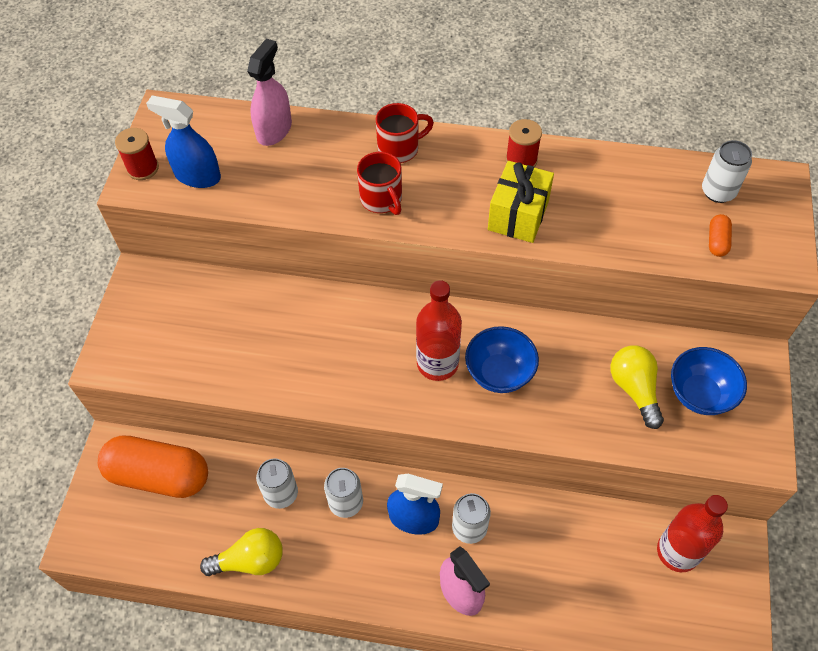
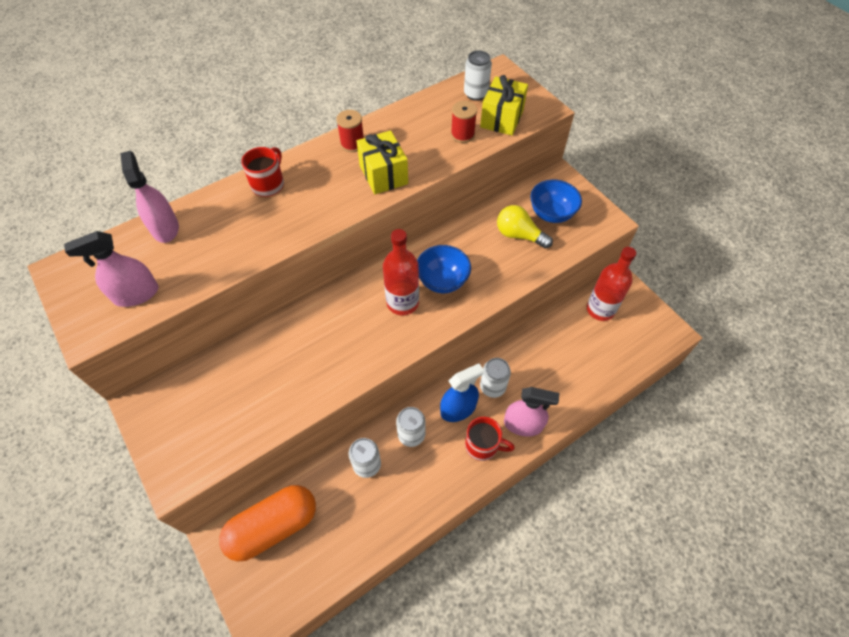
camera: 45 degrees left, 0 degrees up
red spool [115,128,159,180] -> red spool moved to [451,101,477,143]
blue spray bottle [146,96,221,188] -> pink spray bottle [64,231,159,307]
yellow light bulb [200,528,283,576] -> none
red mug [357,152,402,215] -> red mug moved to [465,417,515,461]
orange capsule [709,214,732,257] -> yellow gift [480,75,528,136]

